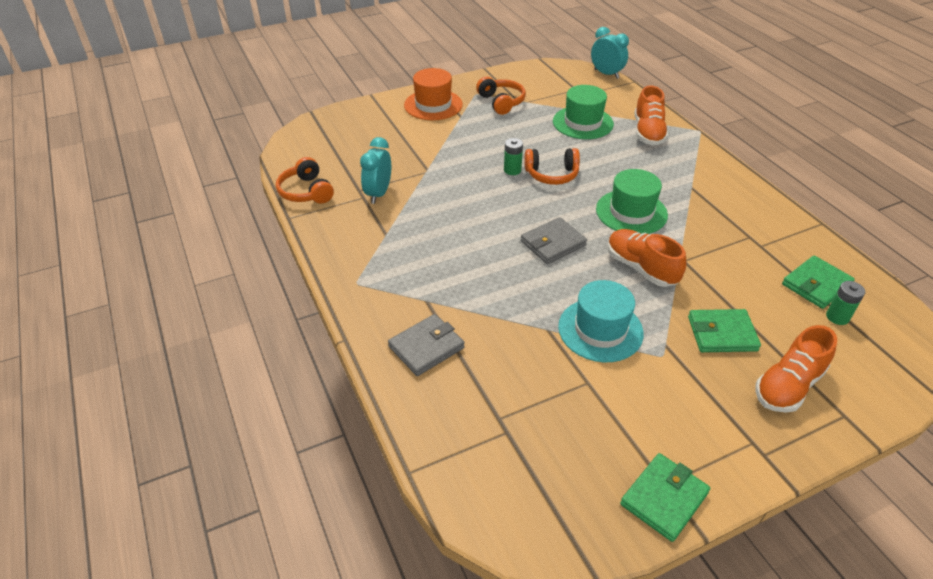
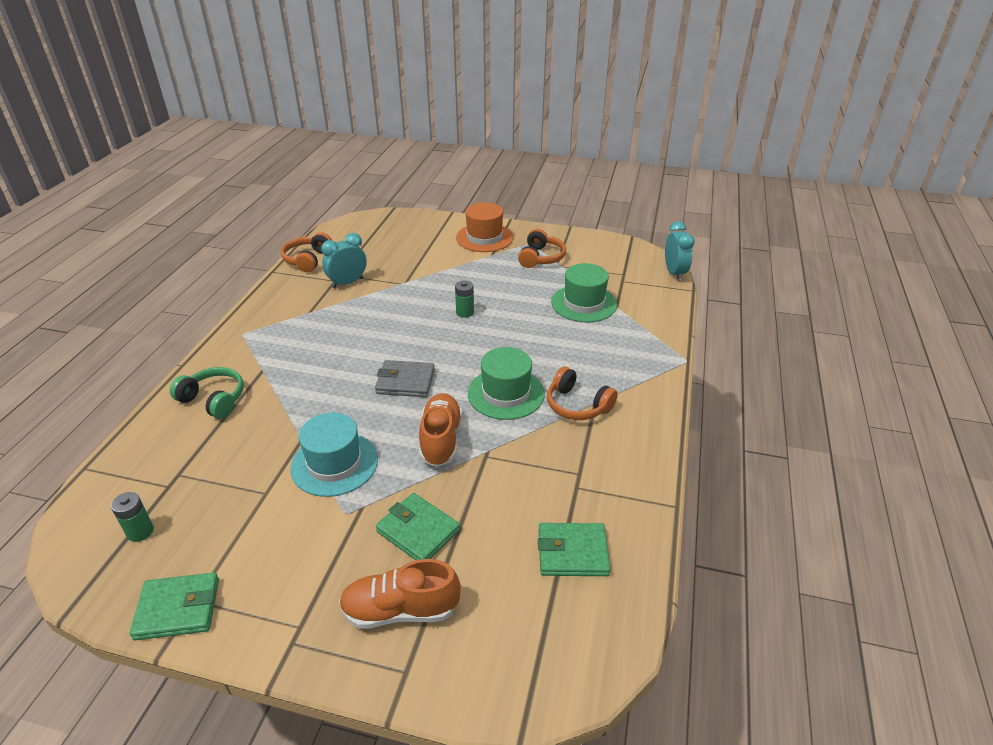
camera: 40 degrees right, 5 degrees down
grey wallet [388,314,464,376] -> green headphones [170,367,244,419]
orange headphones [524,148,580,185] -> orange headphones moved to [547,366,618,420]
orange shoe [634,85,669,145] -> none
green battery [826,281,865,325] -> green battery moved to [111,492,154,542]

